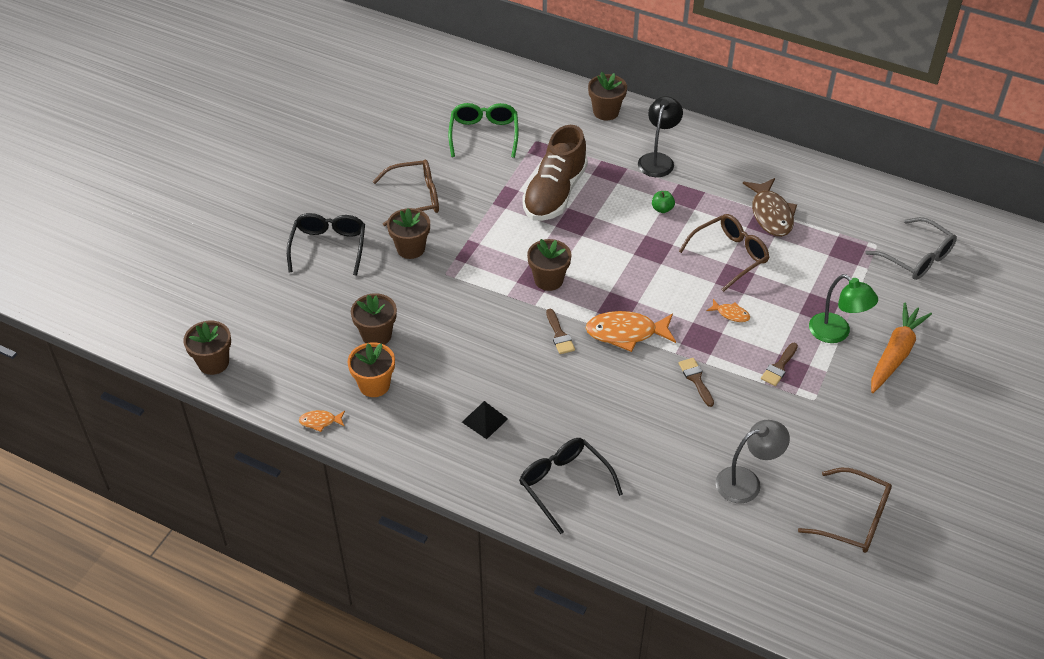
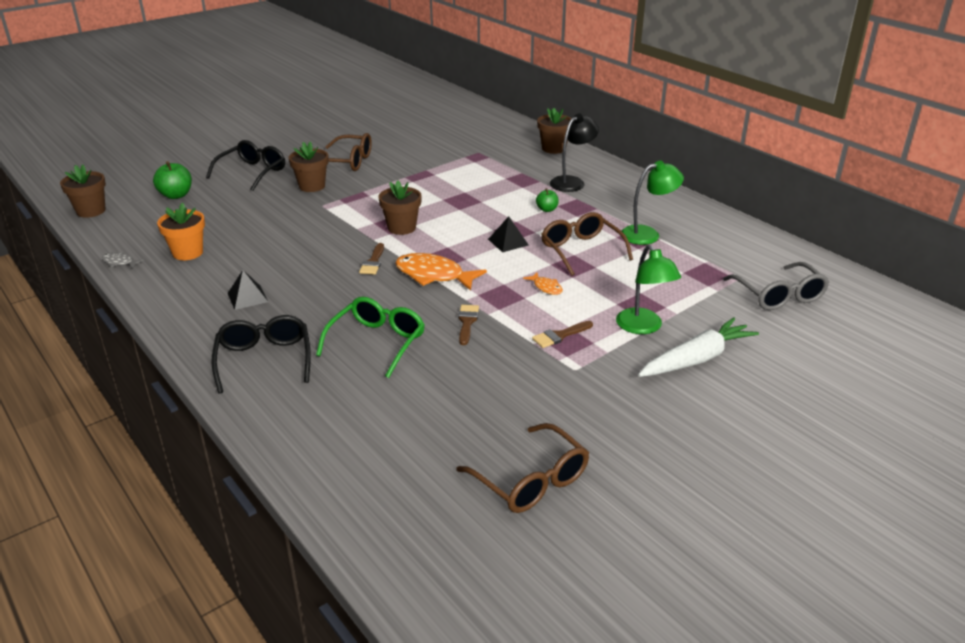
camera: 25 degrees right, 15 degrees down
orange fish [299,410,345,432] -> grey fish [102,252,145,269]
brown flower pot [351,293,397,345] -> none
green glasses [448,103,518,158] -> green glasses moved to [316,297,425,378]
brown shoe [523,125,588,221] -> none
brown glasses [679,214,769,292] -> brown glasses turned 105 degrees counterclockwise [541,212,633,276]
grey lamp [716,420,790,503] -> none
brown fish [743,178,797,237] -> green lamp [621,161,684,245]
orange carrot [871,302,932,393] -> white carrot [638,317,759,377]
none -> green apple [153,161,192,199]
none -> black pyramid [488,216,528,252]

